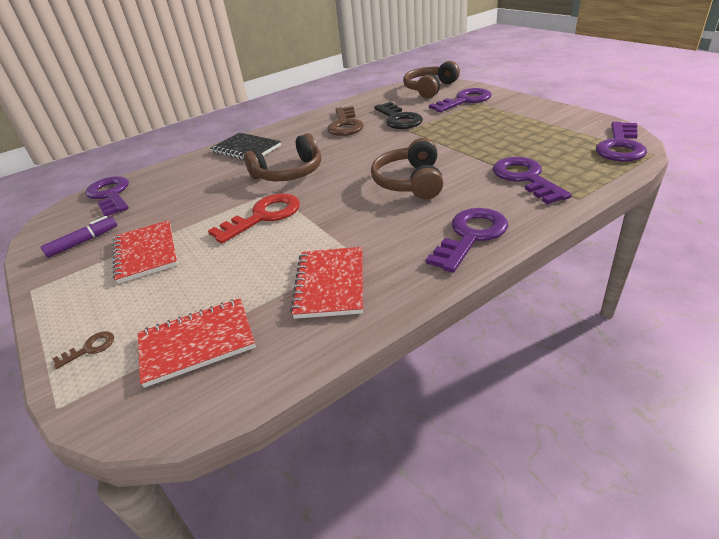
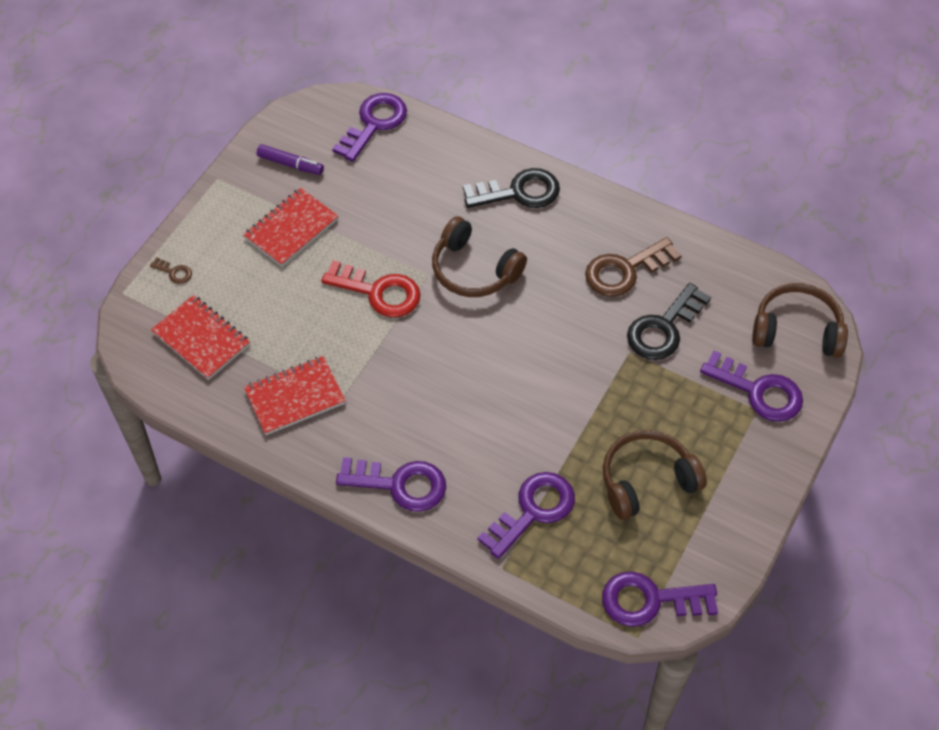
camera: 60 degrees right, 20 degrees up
black notebook [210,133,281,160] -> black key [463,168,560,208]
brown headphones [371,138,443,199] -> brown headphones moved to [603,430,707,520]

